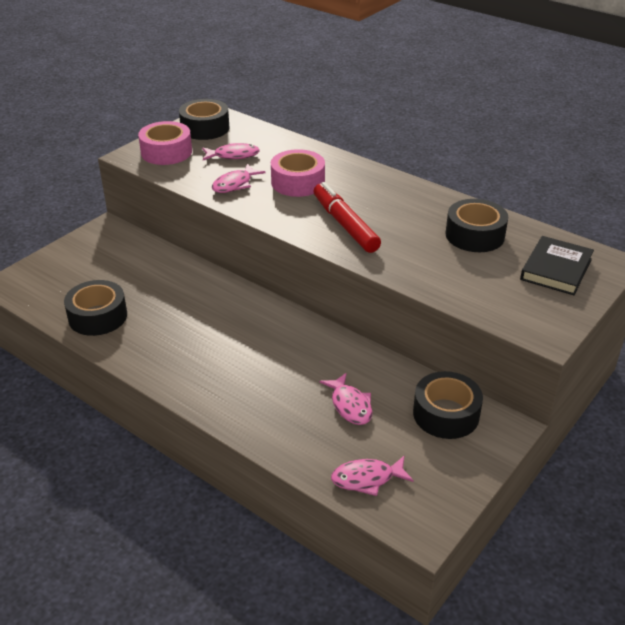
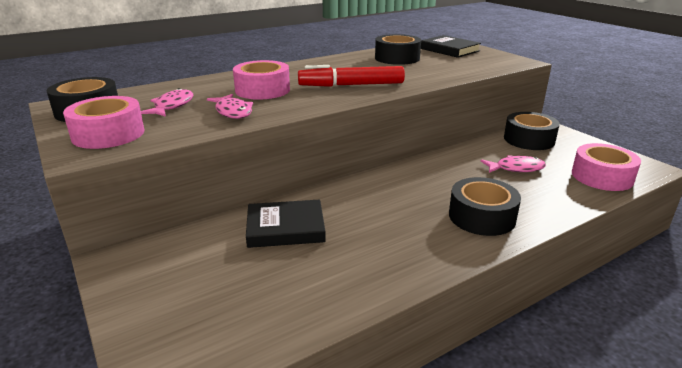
camera: 70 degrees left, 10 degrees down
black tape [64,280,127,336] -> black tape moved to [449,177,521,236]
pink fish [331,456,414,496] -> pink tape [572,143,641,191]
none -> black book [246,199,326,248]

